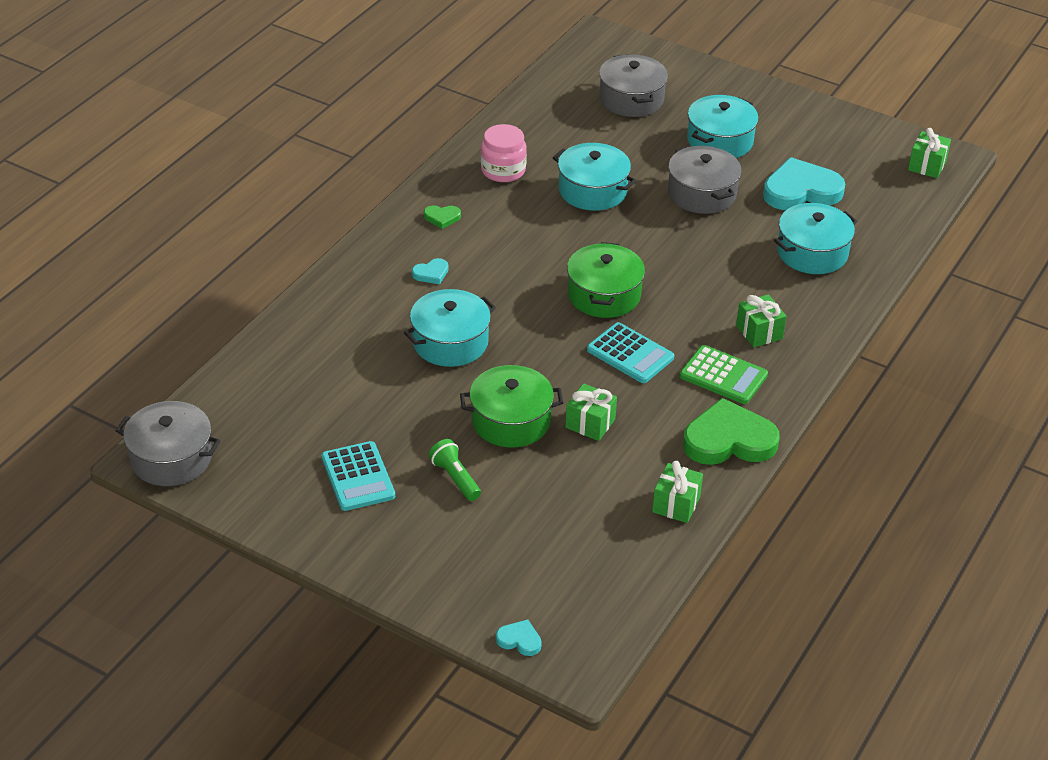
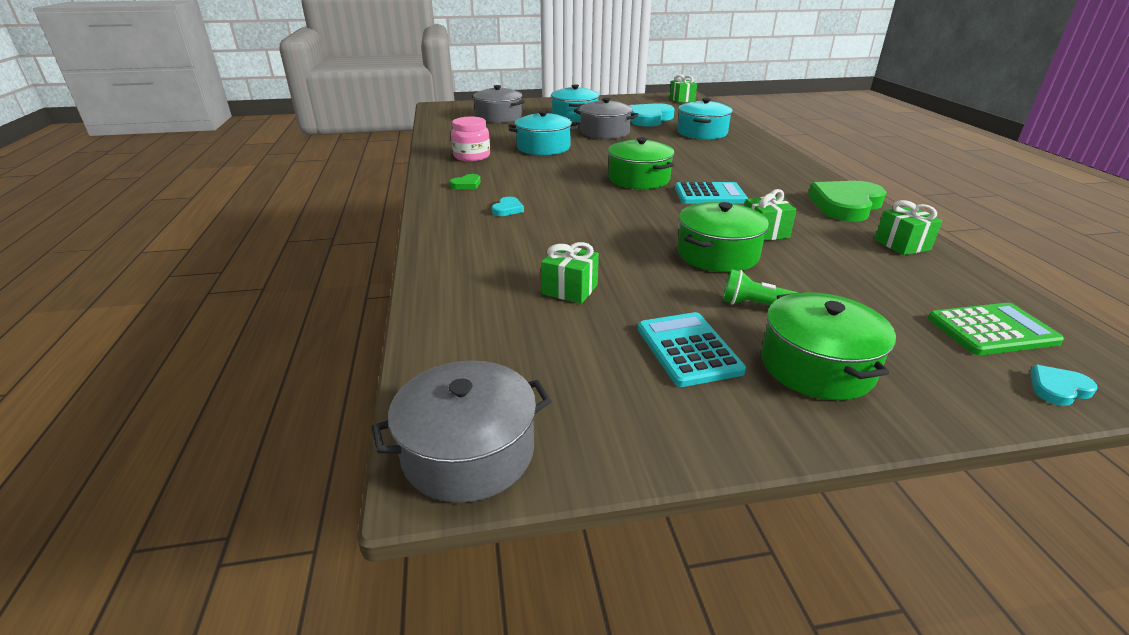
camera: 40 degrees left, 10 degrees down
turquoise calculator [322,441,395,511] -> turquoise calculator turned 135 degrees counterclockwise [638,312,746,387]
turquoise pot [404,289,496,367] -> none
green calculator [680,345,768,404] -> green calculator moved to [928,303,1064,355]
green gift [736,294,787,347] -> green gift moved to [541,242,599,304]
none -> green pot [761,292,896,400]

